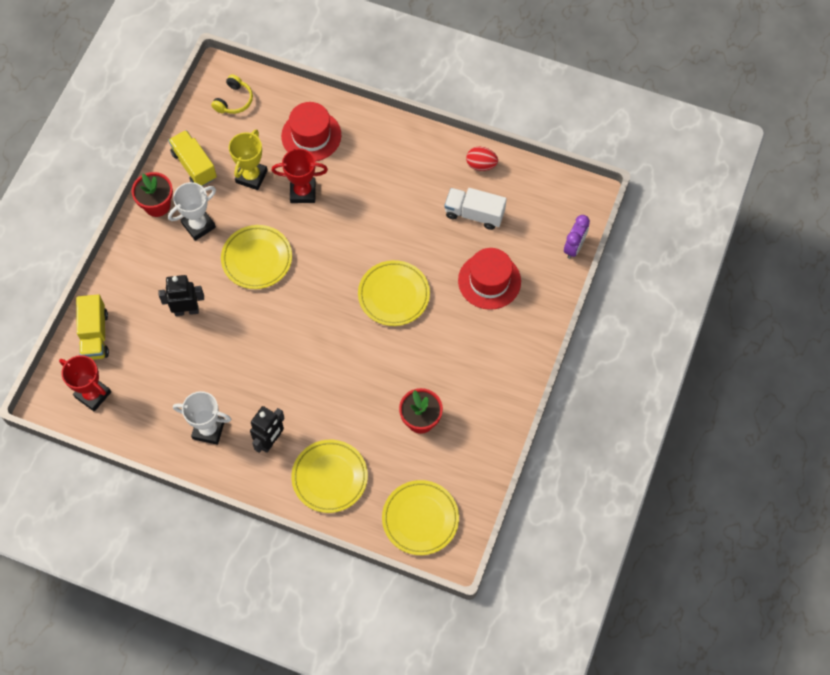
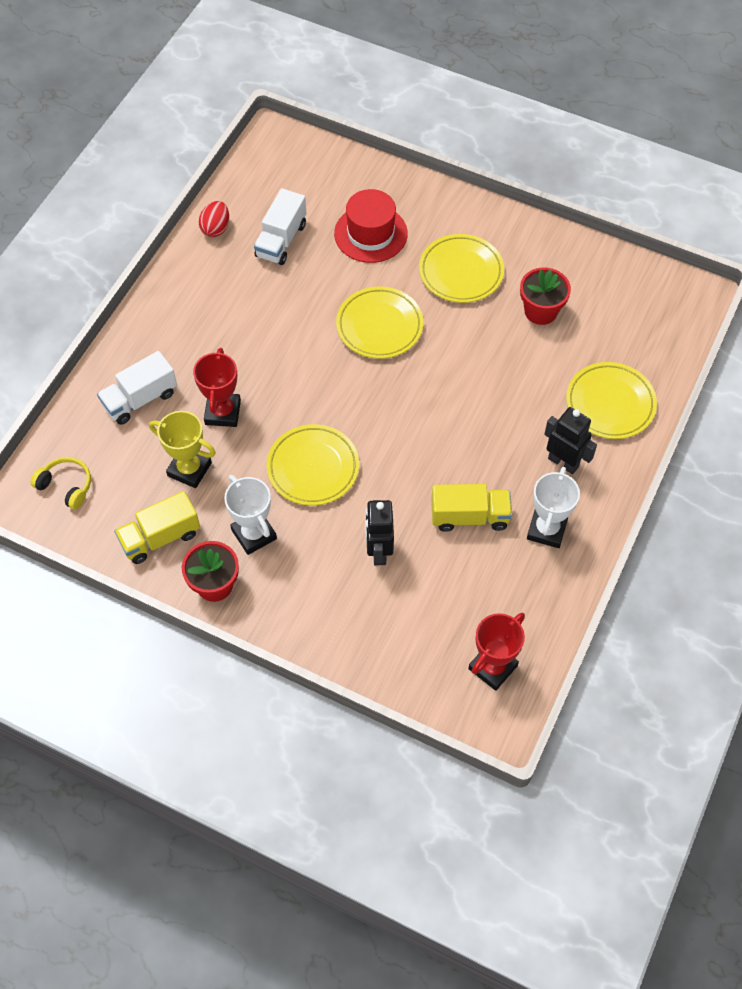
camera: 85 degrees left, 5 degrees down
yellow truck [76,294,109,360] -> yellow truck moved to [431,484,512,532]
red hat [281,102,341,161] -> white truck [97,351,177,425]
yellow plate [382,480,459,555] -> yellow plate moved to [419,234,504,303]
purple clock [564,215,590,259] -> none

